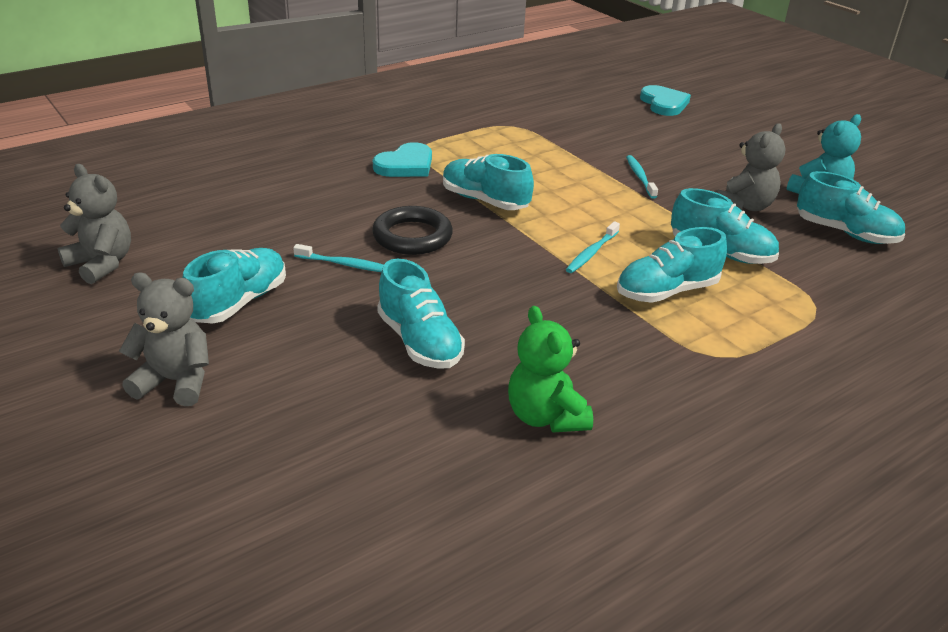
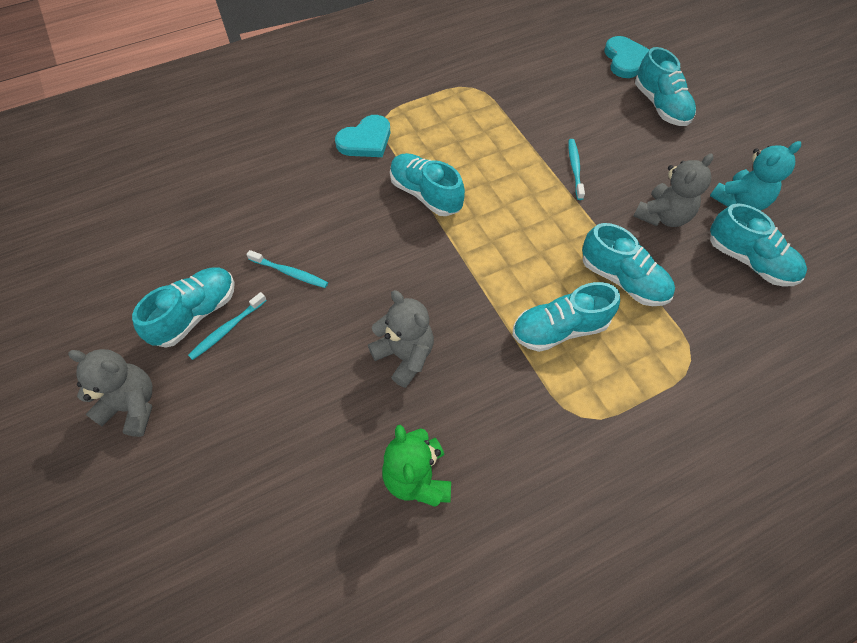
camera: 10 degrees right, 25 degrees up
grey teddy bear [58,164,131,284] -> grey teddy bear moved to [368,290,434,388]
black ring [372,206,453,255] -> none
turquoise shoe [377,259,465,369] -> turquoise shoe moved to [635,47,696,126]
turquoise toothbrush [566,221,620,273] -> turquoise toothbrush moved to [188,292,267,360]

